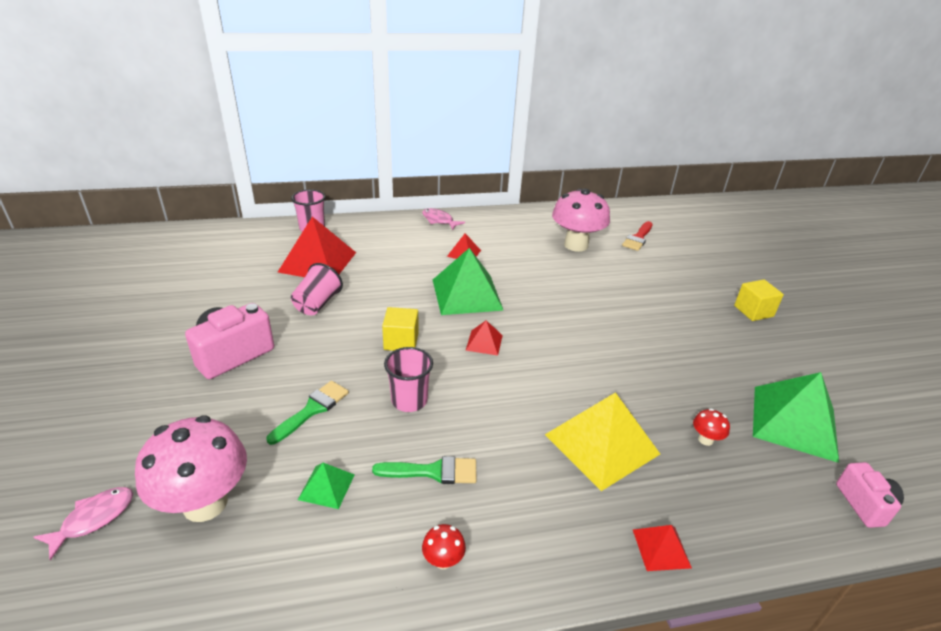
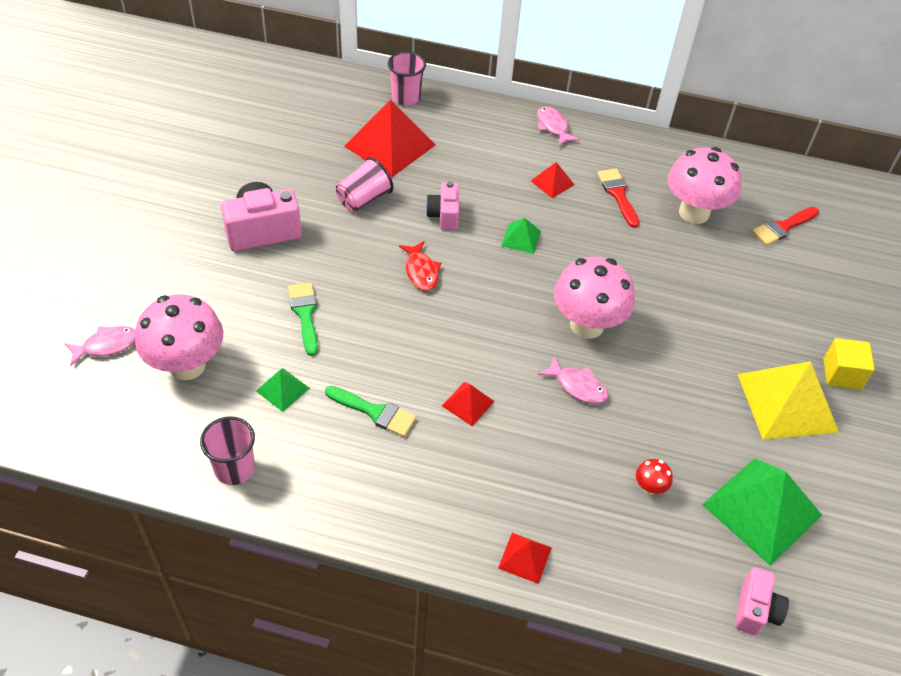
camera: 25 degrees right, 15 degrees up
green brush [267,381,349,445] -> green brush turned 75 degrees counterclockwise [288,282,318,356]
yellow cube [382,307,419,351] -> red fish [399,241,441,291]
pink cup [384,347,433,412] -> pink cup moved to [200,416,255,485]
red mushroom [422,524,466,569] -> none
green pyramid [433,248,504,315] -> green pyramid [501,218,541,254], size x0.48
red pyramid [466,320,503,355] -> red pyramid moved to [442,382,495,426]
yellow pyramid [545,392,660,491] -> yellow pyramid moved to [737,361,839,440]
none -> pink camera [426,181,459,230]
none -> pink fish [538,356,608,404]
none -> pink mushroom [554,257,635,339]
none -> red brush [597,169,639,228]

